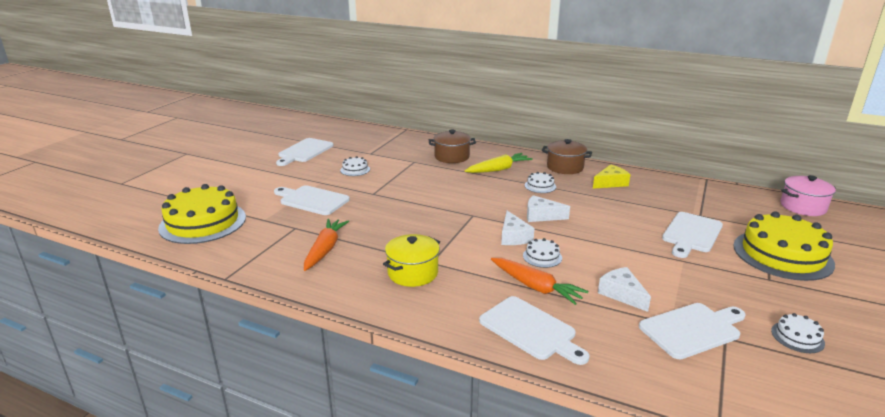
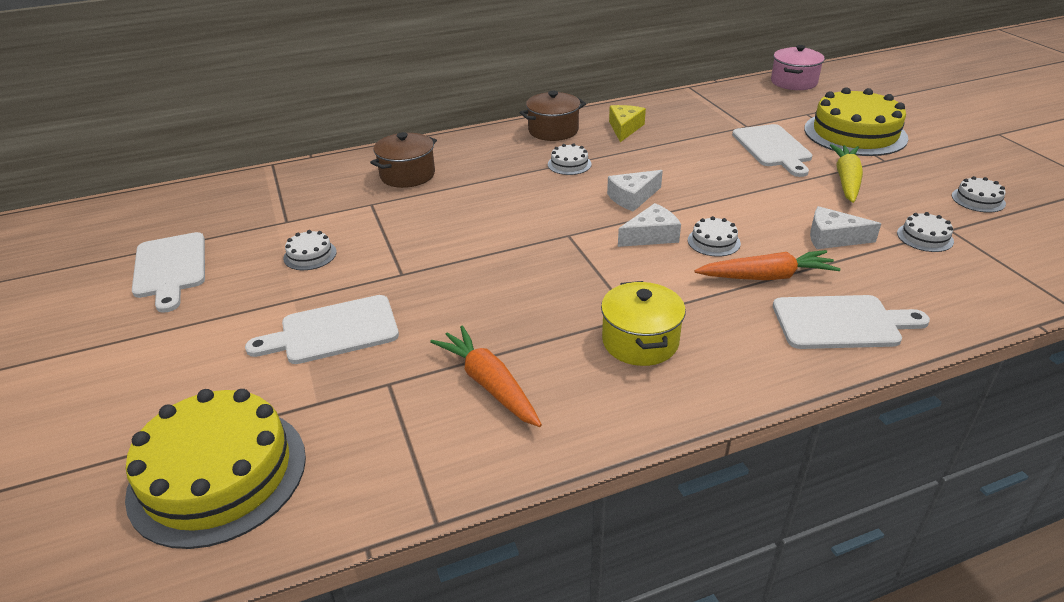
camera: 45 degrees left, 10 degrees up
yellow carrot [465,153,533,173] -> yellow carrot moved to [830,144,863,203]
white cheese [501,211,535,245] -> white cheese turned 60 degrees counterclockwise [618,203,681,247]
white cutting board [639,303,746,359] -> white cake [897,212,954,252]

